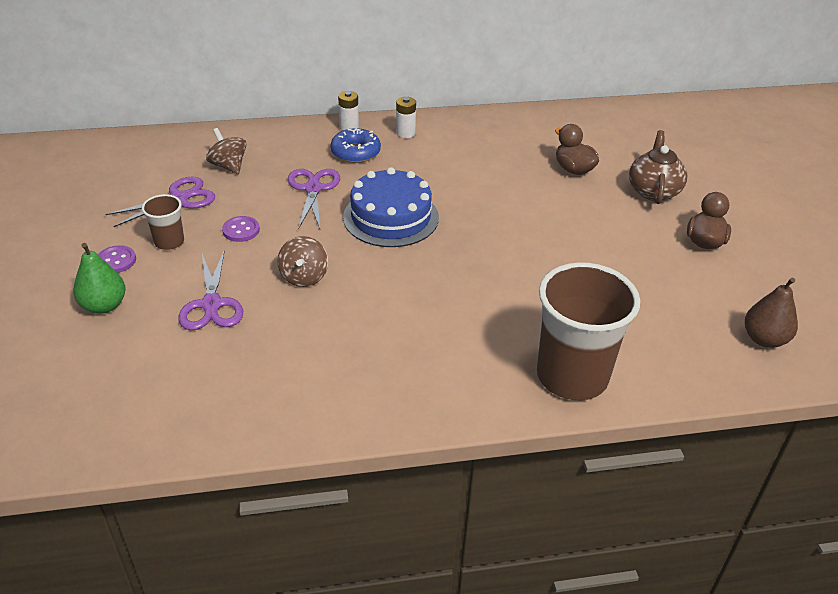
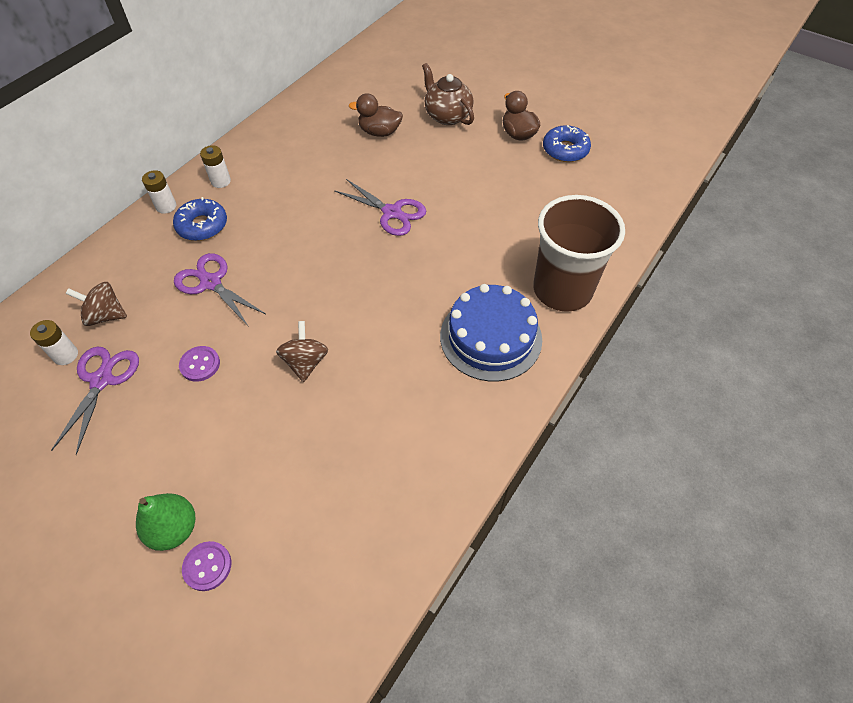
camera: 45 degrees left, 15 degrees up
purple button [98,245,136,273] -> purple button moved to [182,541,231,591]
brown cup [142,194,184,250] -> none
purple scissors [179,250,243,330] -> purple scissors moved to [334,179,426,236]
brown spinning top [277,236,328,287] -> brown spinning top turned 135 degrees counterclockwise [276,321,328,382]
blue cake [343,167,439,247] -> blue cake moved to [440,284,542,381]
brown pear [745,278,798,348] -> none
none -> white battery [30,320,78,365]
none -> blue donut [543,125,591,162]

